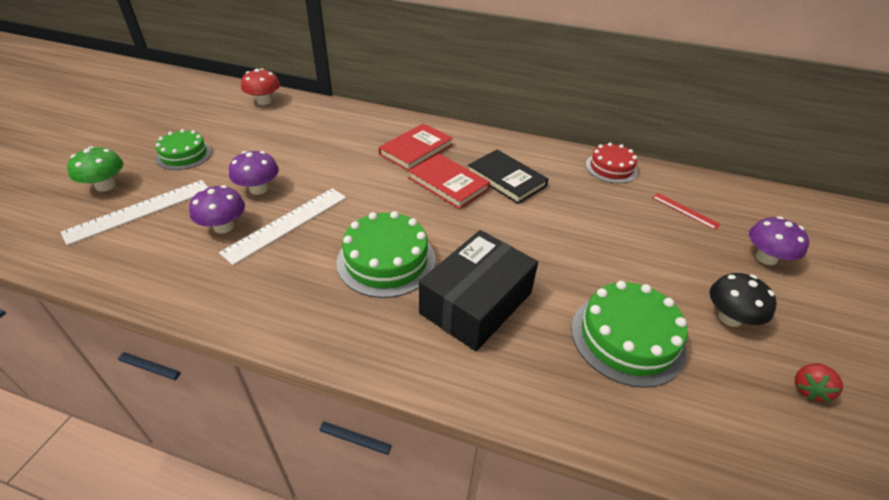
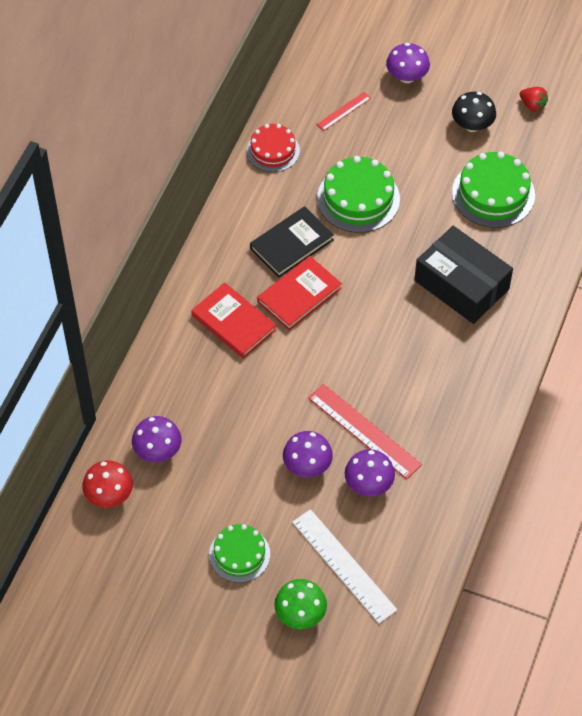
camera: 85 degrees left, 15 degrees up
white ruler [219,188,347,265] -> red ruler [308,384,422,479]
green cake [336,211,436,298] -> green cake moved to [317,156,400,233]
none -> purple mushroom [132,416,181,462]

